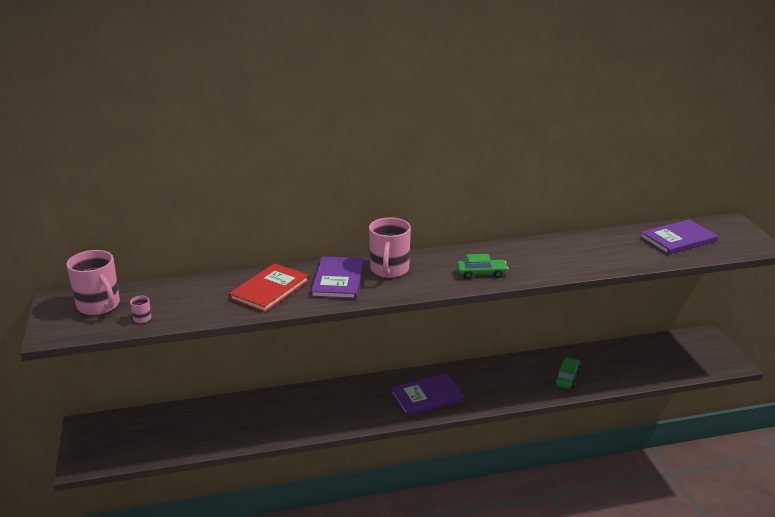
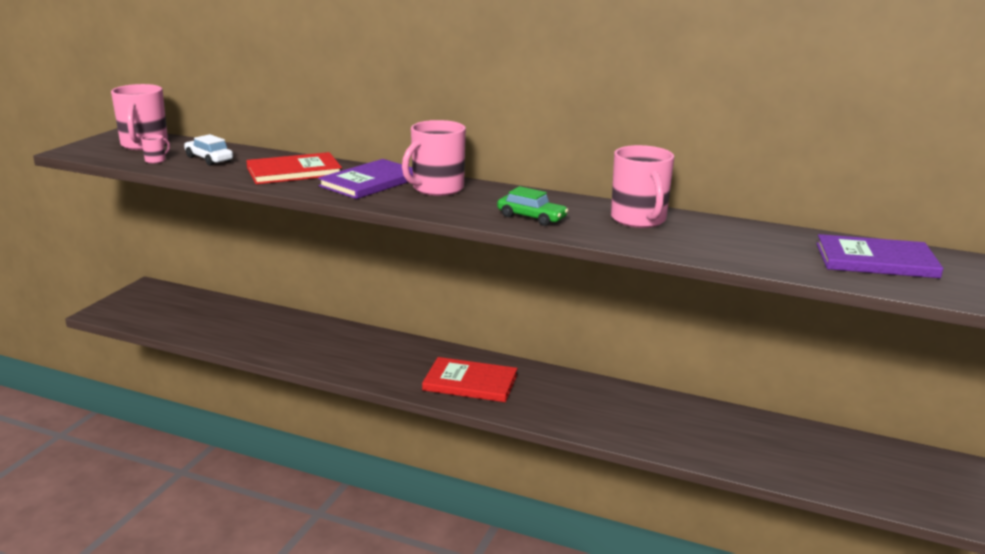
camera: 35 degrees right, 5 degrees down
purple book [391,373,465,416] -> red book [422,357,518,402]
green car [555,357,580,389] -> none
none -> white car [184,134,233,166]
none -> pink mug [611,145,674,228]

